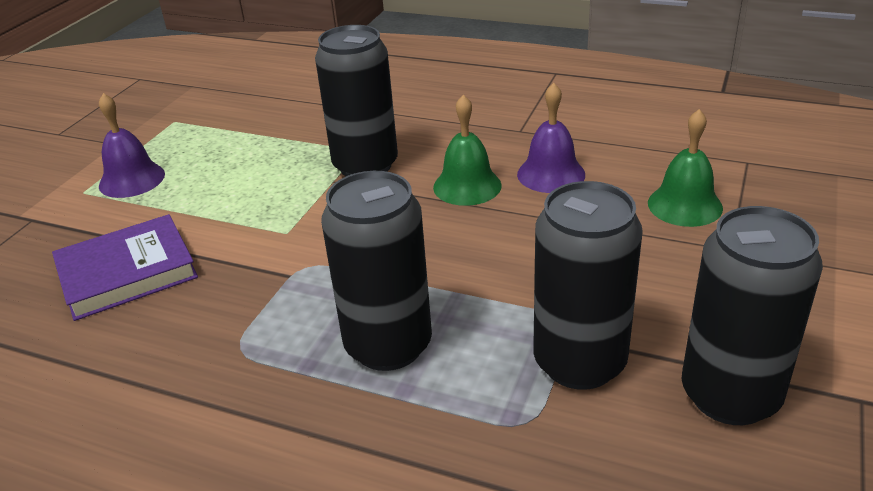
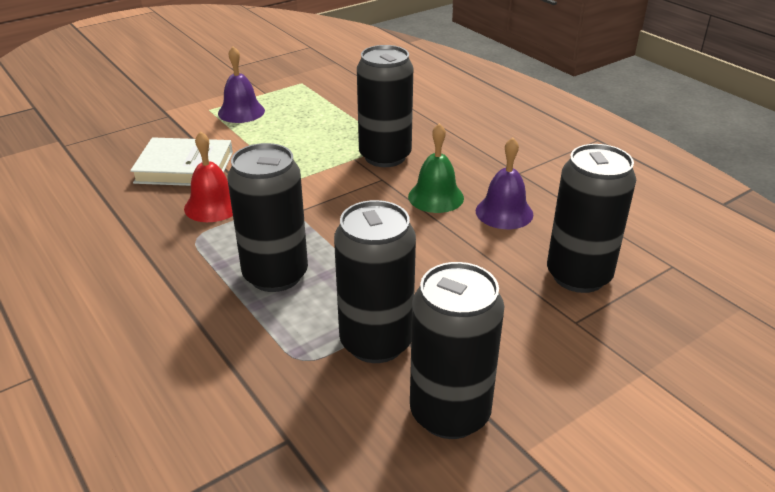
camera: 30 degrees right, 0 degrees up
purple book [52,214,198,321] -> white book [130,137,233,186]
green bell [648,109,723,227] -> black can [547,144,636,293]
none -> red bell [184,131,233,222]

